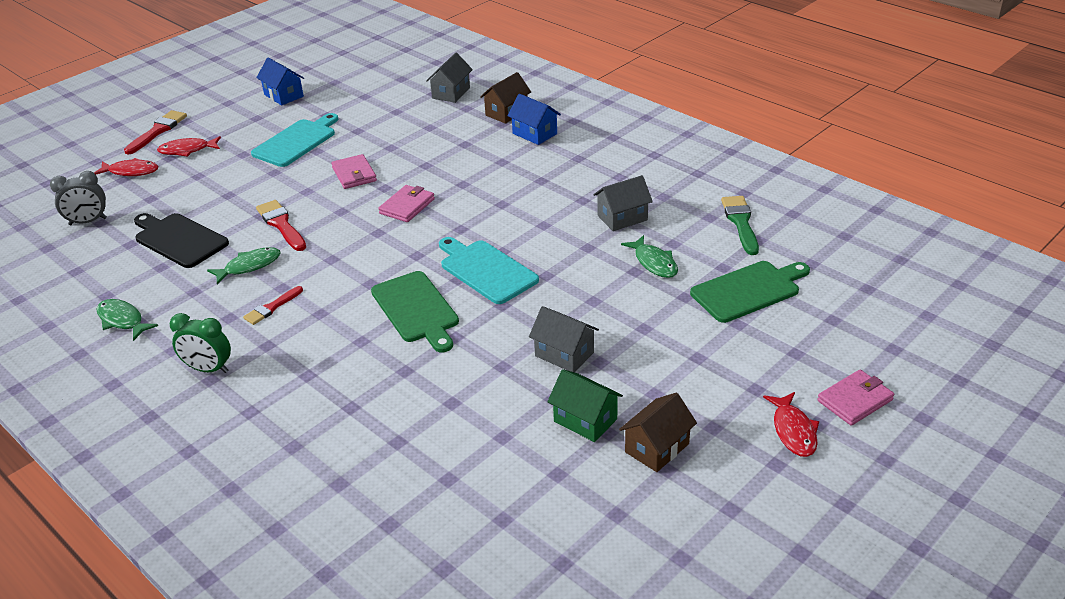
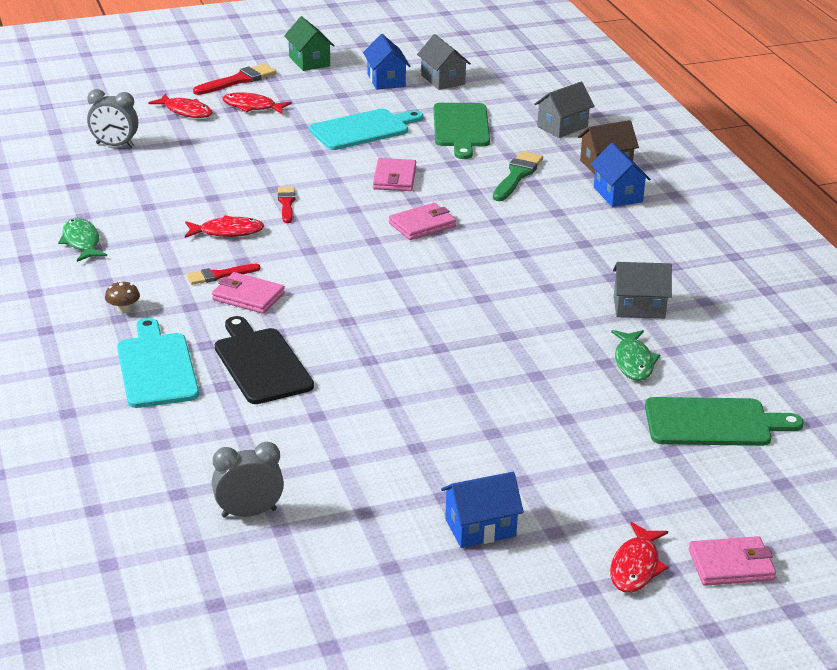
camera: 25 degrees right, 5 degrees down
black cutting board [134,213,229,268] -> black cutting board moved to [215,316,314,404]
green clock [170,313,231,373] -> brown mushroom [105,281,140,313]
green fish [207,247,280,284] -> red fish [185,215,264,238]
red brush [256,200,306,251] -> red brush [278,186,295,223], size x0.66
green cutting board [371,271,459,353] -> green cutting board moved to [434,103,490,159]
turquoise cutting board [439,237,539,304] -> turquoise cutting board moved to [117,318,199,408]
grey house [529,306,599,372] -> grey house moved to [417,34,471,90]
green house [547,369,623,442] -> green house moved to [284,16,335,71]
brown house [619,393,697,472] -> blue house [441,472,524,548]
green brush [721,196,759,255] -> green brush moved to [493,151,543,201]
none -> pink wallet [212,272,285,314]
none -> grey clock [212,442,284,518]

